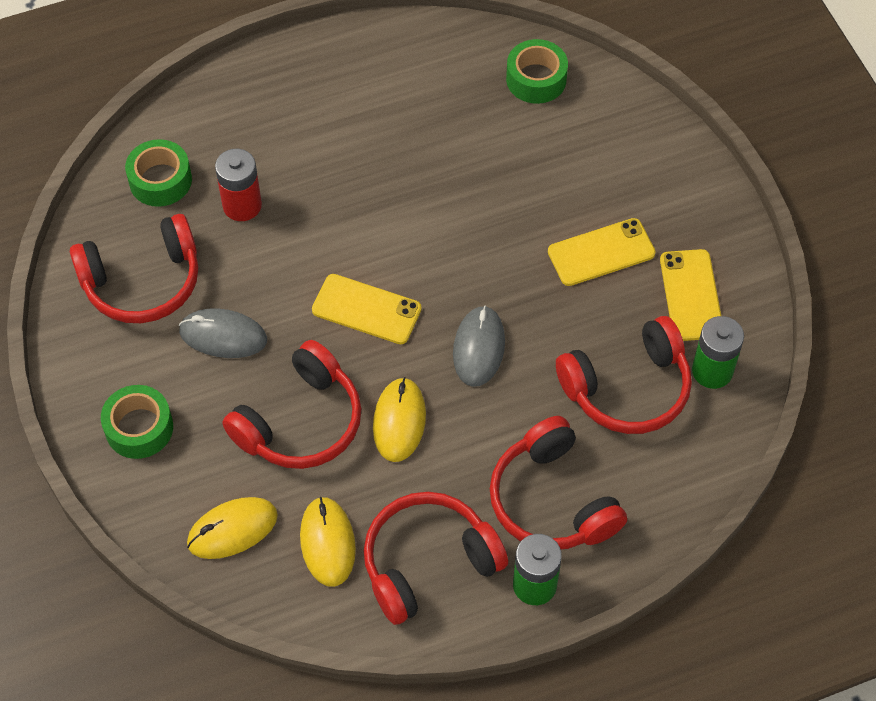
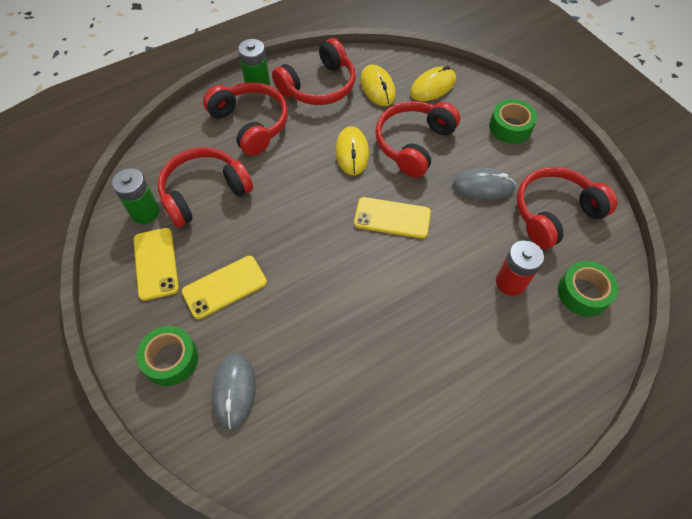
camera: 170 degrees right, 0 degrees up
grey mouse [453,306,505,387] -> grey mouse moved to [212,354,255,430]
green tape [506,39,568,104] -> green tape moved to [136,326,198,386]

